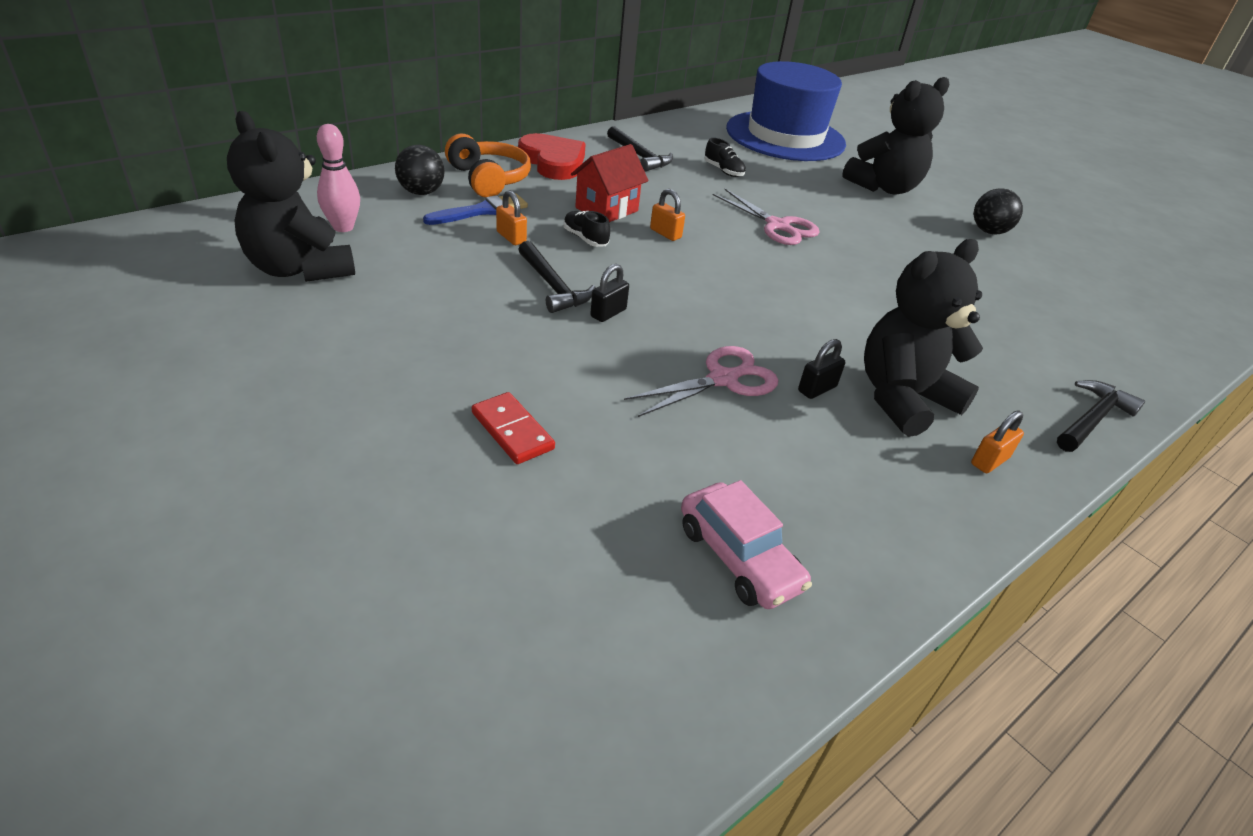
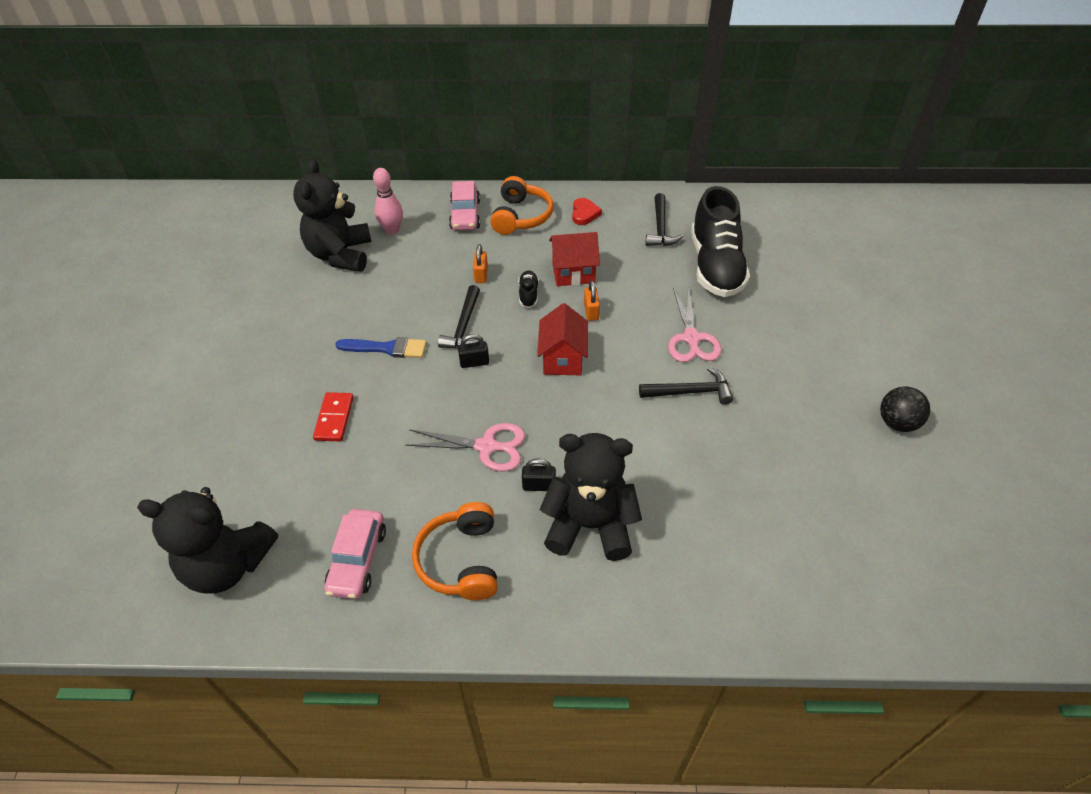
camera: 45 degrees right, 10 degrees up
black ball [395,145,445,195] -> pink car [449,181,480,231]
blue brush [423,193,528,225] -> blue brush moved to [335,337,427,358]
red heart [518,133,586,180] -> red heart [572,198,602,225], size x0.55
black shoe [704,138,746,177] -> black shoe [691,186,750,297], size x2.48
blue hat [726,61,846,161] -> none
black teddy bear [842,77,949,195] -> black teddy bear moved to [137,487,278,594]
orange padlock [971,411,1024,473] -> none
black hammer [1057,380,1145,452] -> black hammer moved to [639,367,733,405]
none -> orange headphones [412,502,498,600]
none -> red house [537,303,588,375]

